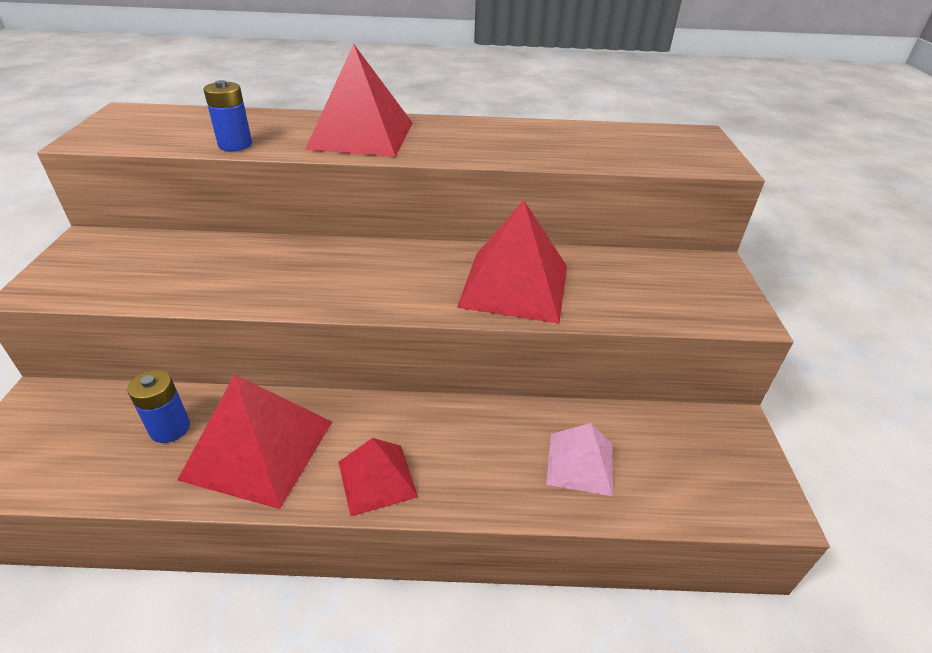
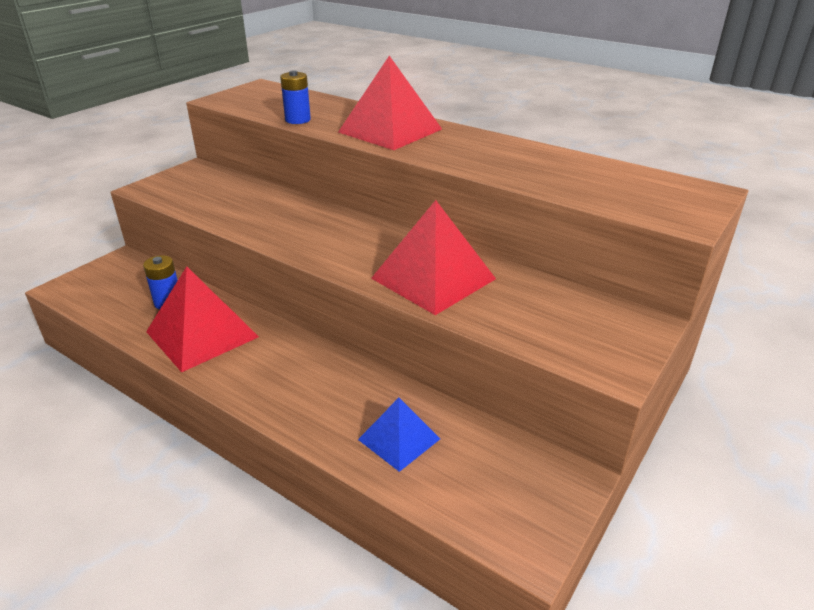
camera: 35 degrees right, 5 degrees down
red pyramid [338,438,418,516] -> none
pink pyramid [546,423,613,496] -> blue pyramid [358,398,440,472]

